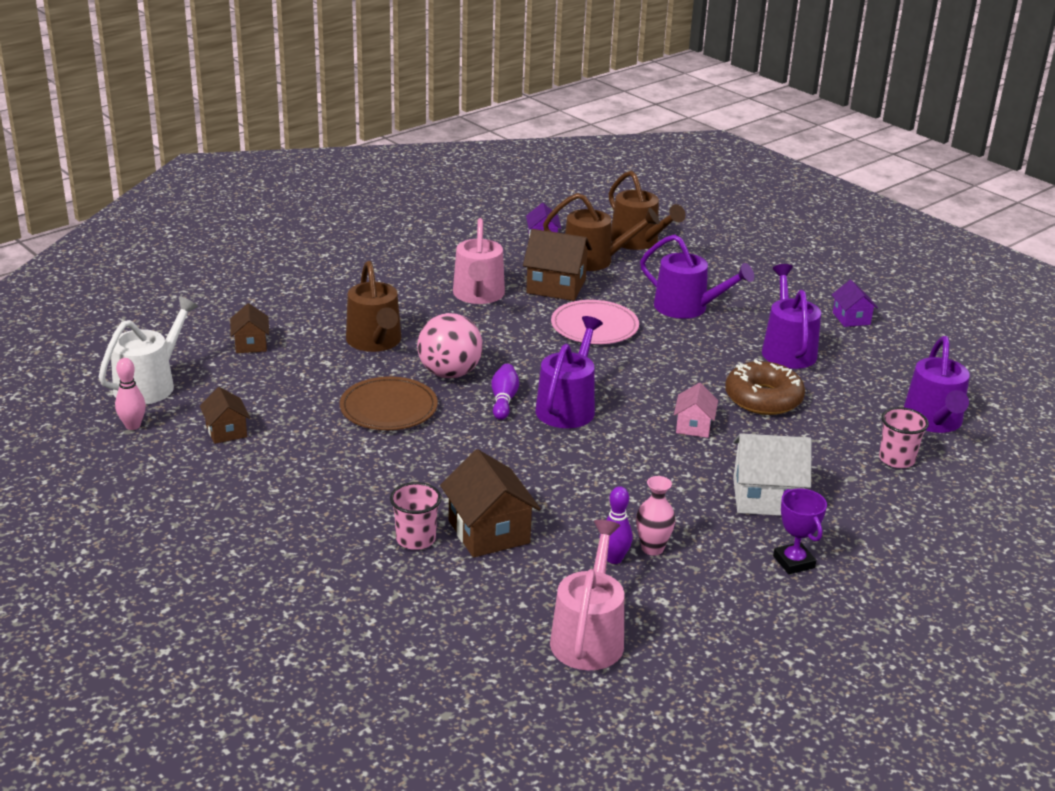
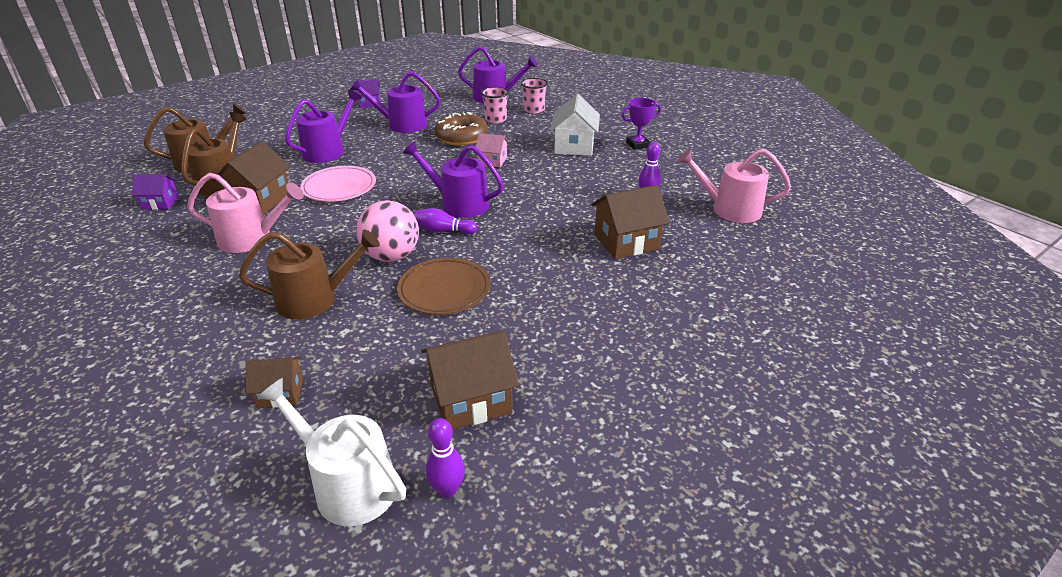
camera: 85 degrees left, 5 degrees up
pink bowling pin [115,358,146,430] -> purple bowling pin [426,418,465,498]
brown house [200,387,250,444] -> brown house [421,331,519,430], size x1.71
pink cup [390,482,441,550] -> pink cup moved to [481,87,509,123]
pink vase [636,476,676,556] -> none

